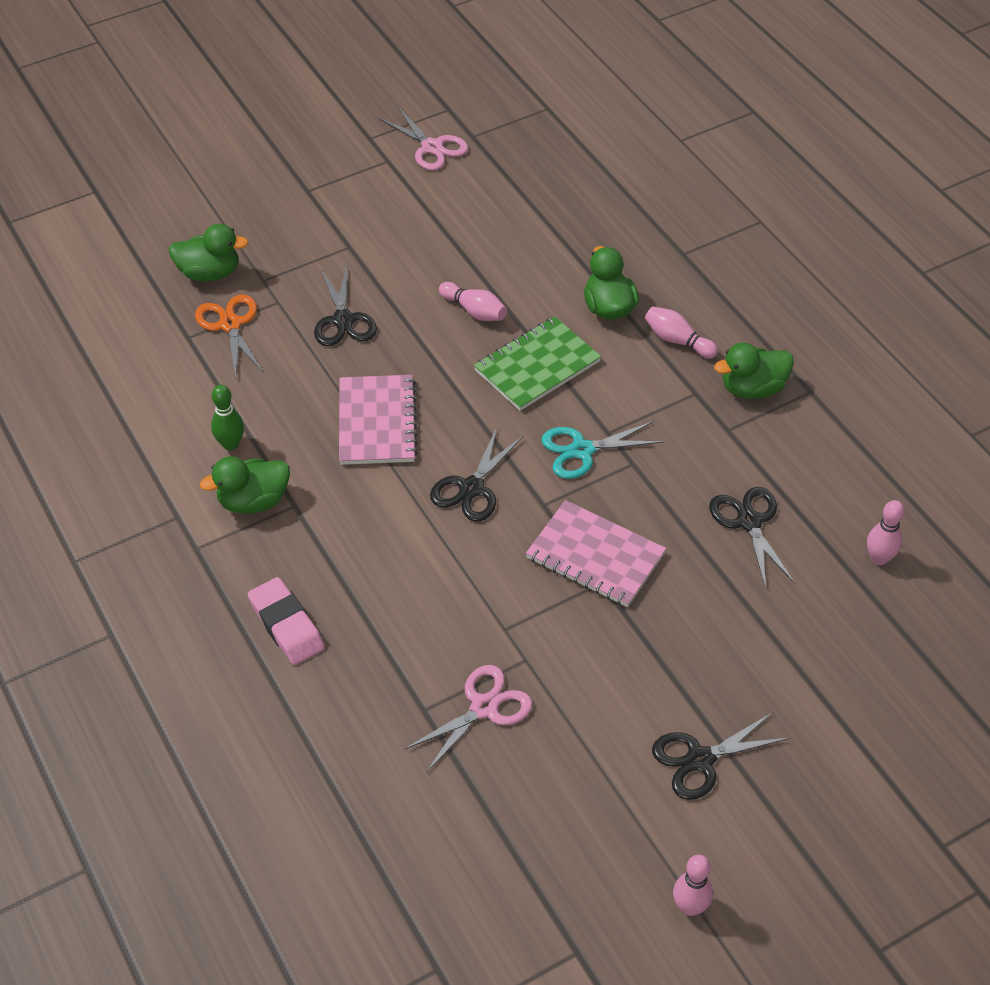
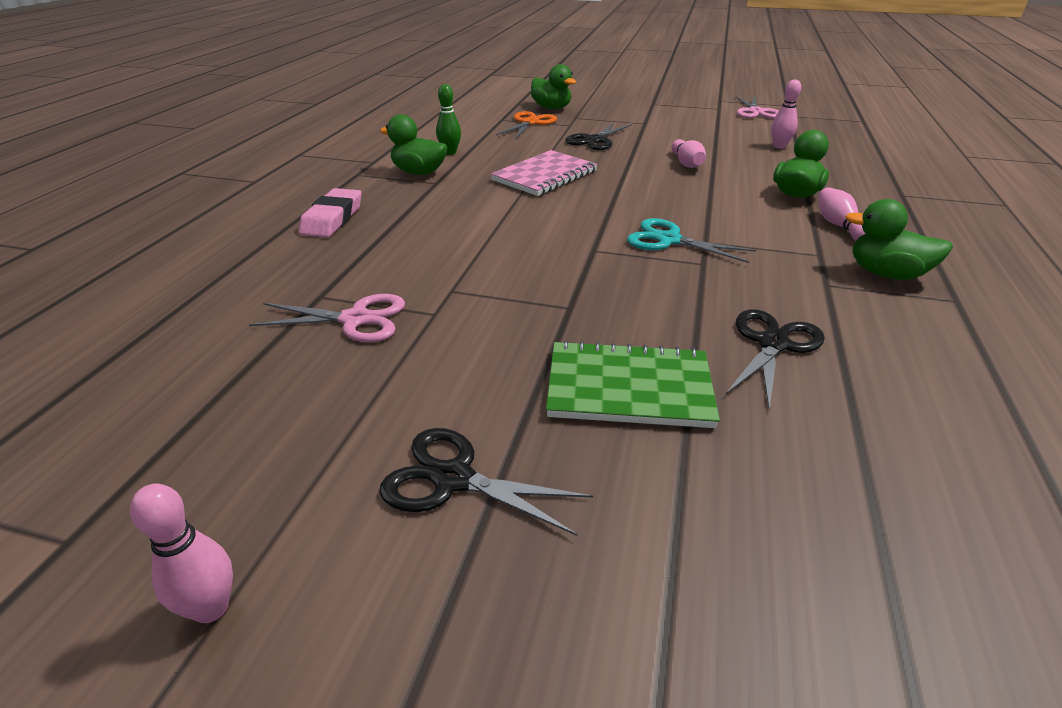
camera: 45 degrees right, 15 degrees down
black scissors [430,428,523,521] -> none
green notebook [474,316,601,411] -> green notebook moved to [546,340,720,428]
pink notebook [526,500,666,607] -> none
pink bowling pin [867,500,905,565] -> pink bowling pin moved to [771,79,801,149]

